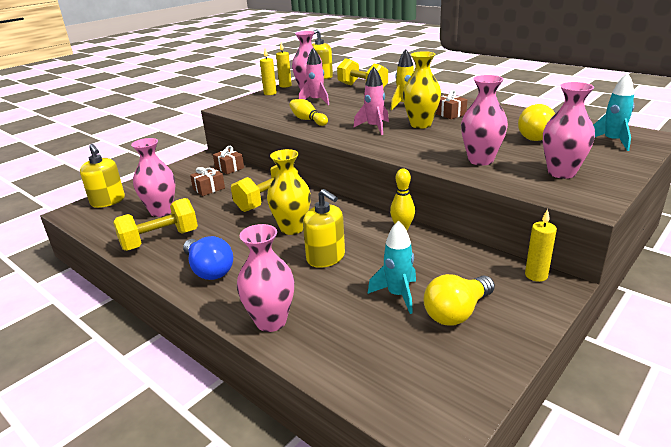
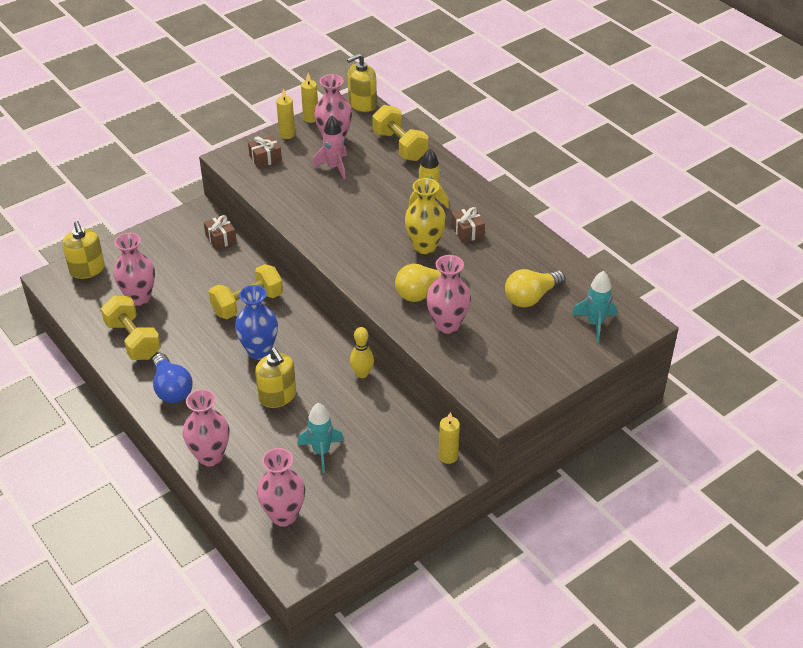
camera: 10 degrees right, 15 degrees up
yellow dumbbell [113,198,198,251] -> yellow dumbbell turned 75 degrees clockwise [101,296,161,360]
brown gift [190,167,225,196] -> brown gift moved to [248,136,282,168]
yellow vase [267,149,311,235] -> blue vase [235,285,278,360]
yellow bowling pin [289,99,328,126] -> none
pink rocket [353,67,389,135] -> none
yellow light bulb [423,274,495,326] -> yellow light bulb moved to [395,264,460,302]
pink vase [543,82,595,179] -> pink vase moved to [257,448,305,527]

